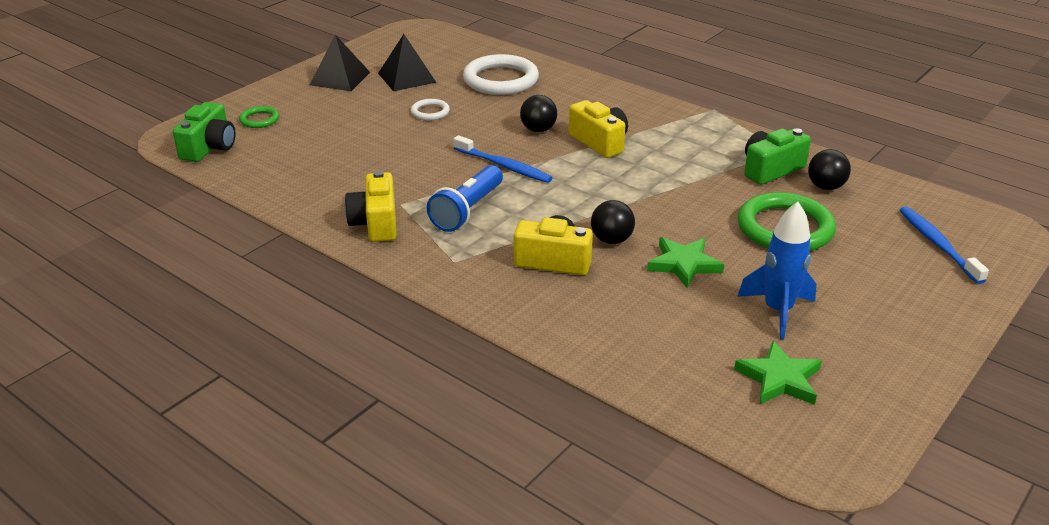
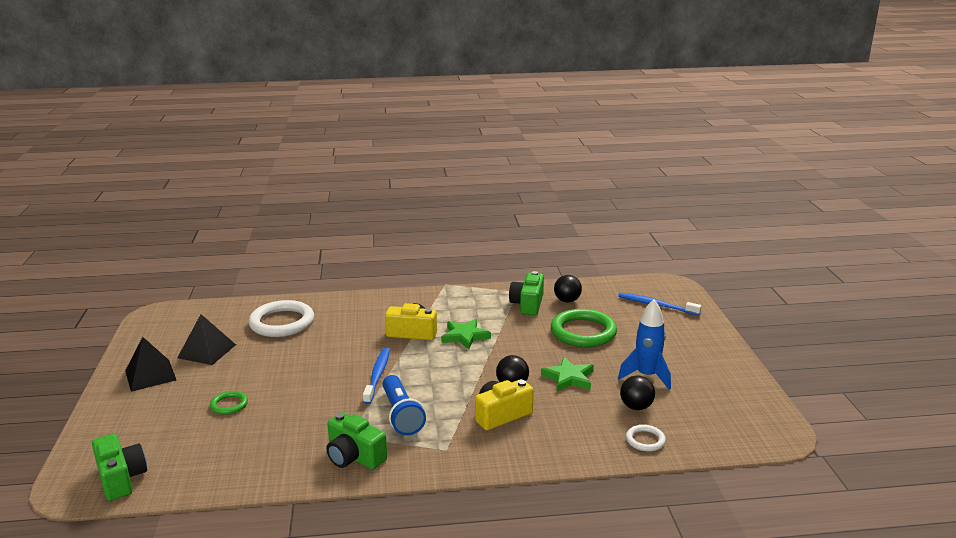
camera: 45 degrees left, 10 degrees down
green ring [239,106,279,128] -> green ring moved to [210,391,248,415]
yellow camera [345,171,397,242] -> green camera [326,412,387,469]
white ring [411,99,450,120] -> white ring moved to [626,425,666,451]
blue toothbrush [454,135,552,183] -> blue toothbrush turned 75 degrees counterclockwise [363,348,390,404]
black ball [520,95,557,132] -> black ball moved to [620,375,655,410]
green star [734,341,822,405] -> green star moved to [441,319,491,350]

